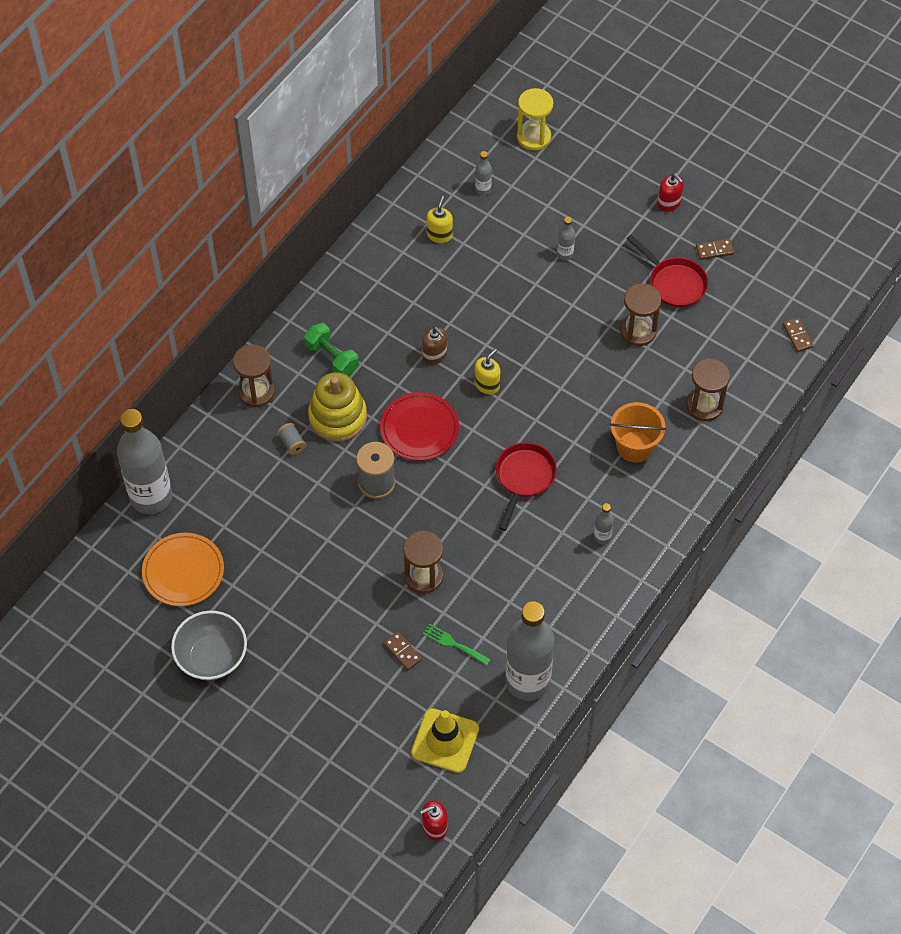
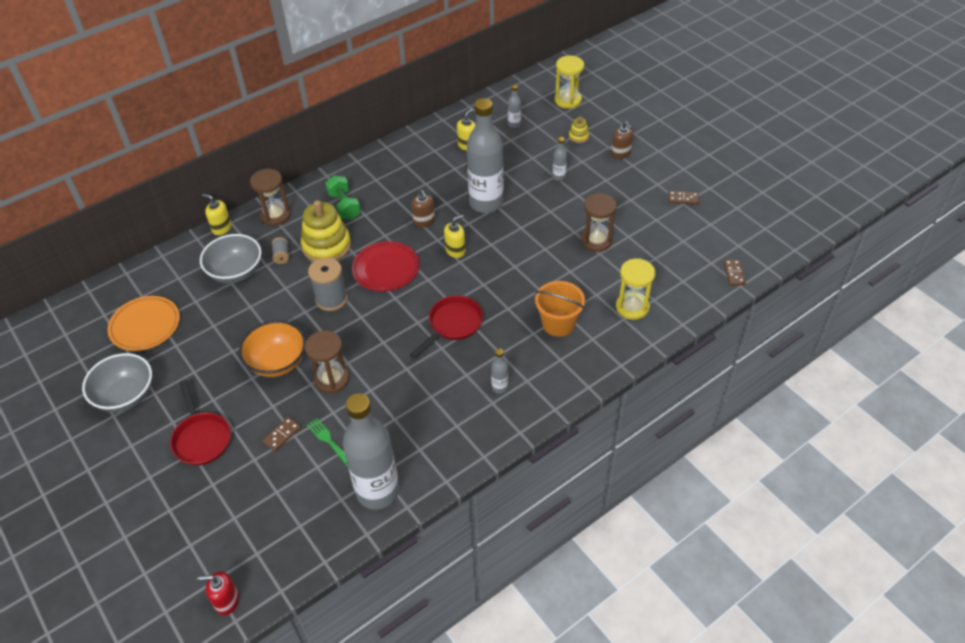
camera: 20 degrees right, 10 degrees down
grey bottle [117,409,172,514] -> grey bottle moved to [467,98,503,213]
brown domino [383,631,422,671] -> brown domino turned 60 degrees clockwise [262,417,301,452]
yellow traffic cone [411,708,479,773] -> none
red pan [627,234,708,308] -> red pan moved to [170,380,231,466]
red soap dispenser [657,173,684,212] -> none
brown hourglass [686,359,730,421] -> yellow hourglass [616,258,656,320]
none -> grey bowl [200,234,261,284]
none -> yellow soap dispenser [202,194,232,235]
none -> orange bowl [239,321,306,377]
none -> yellow stacking toy [569,116,589,143]
none -> brown soap dispenser [611,122,633,159]

